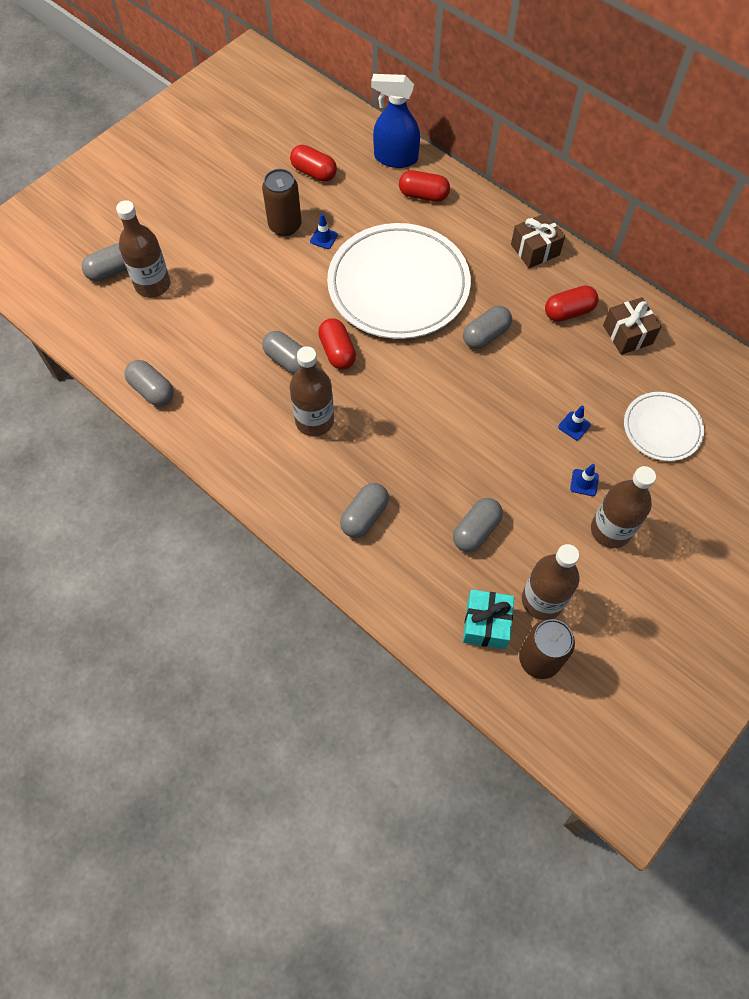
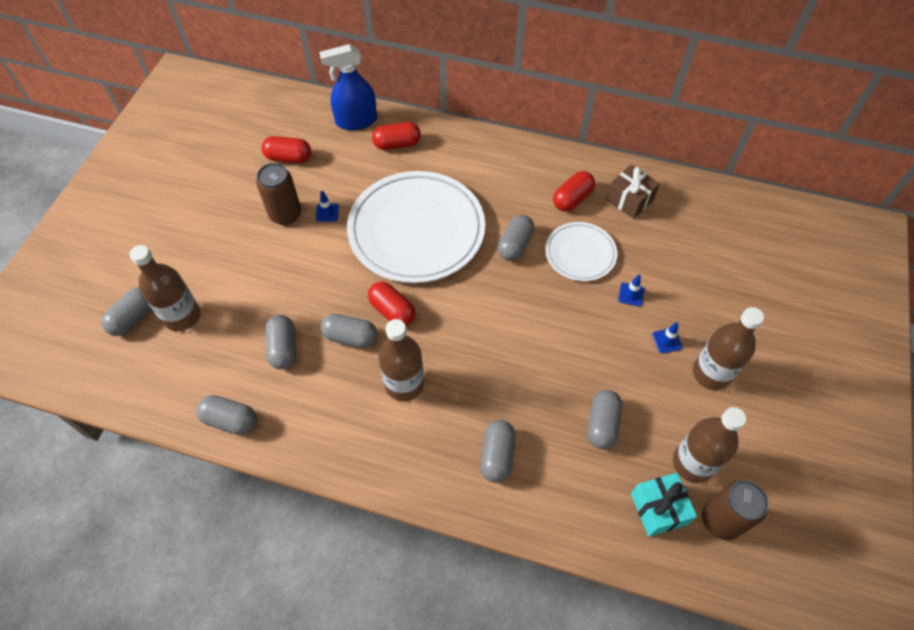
camera: 25 degrees left, 5 degrees down
brown gift [511,213,565,268] -> none
white plate [624,392,704,461] -> white plate moved to [545,222,617,281]
none -> grey capsule [265,315,296,369]

